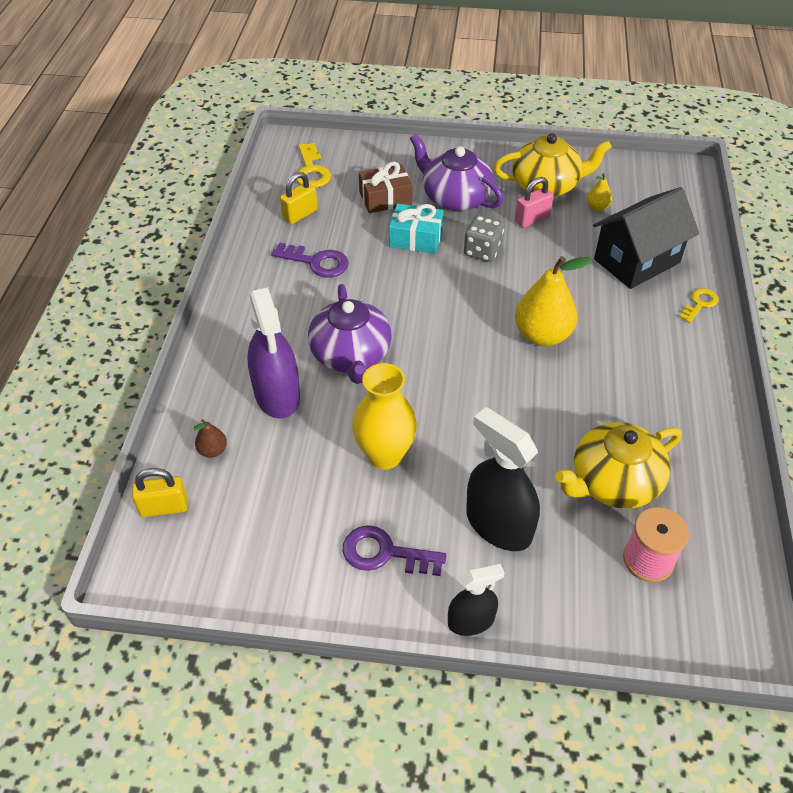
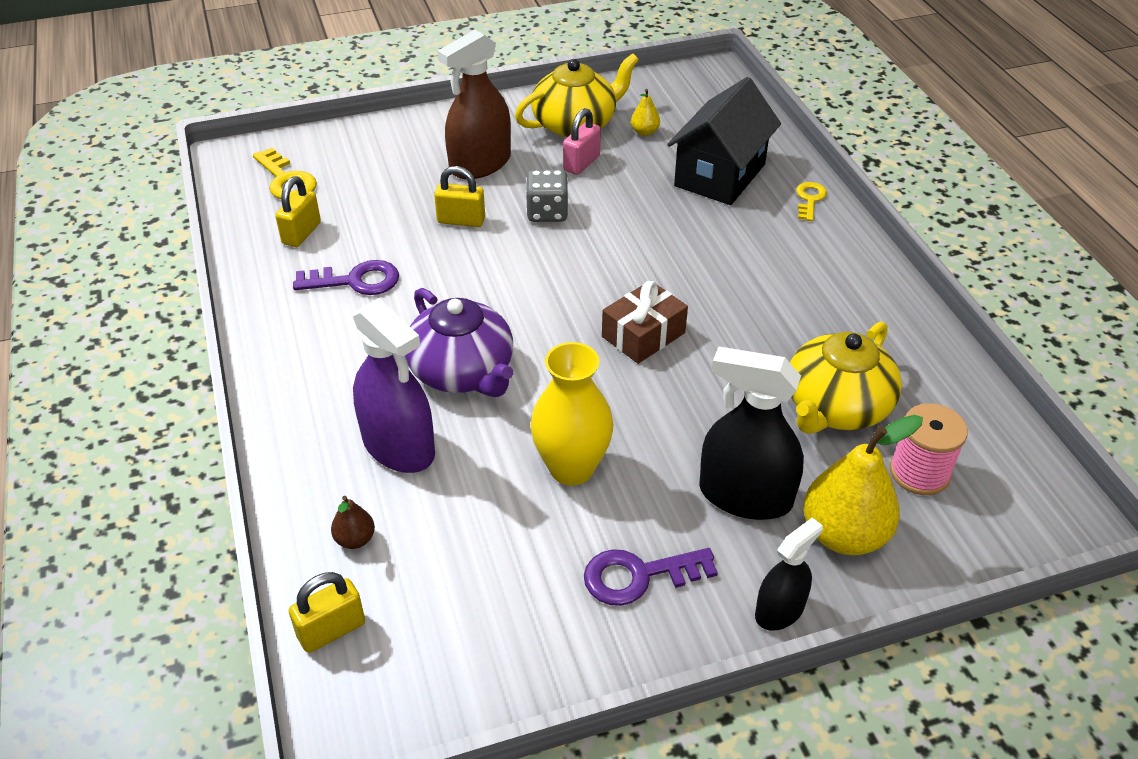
camera: 25 degrees left, 5 degrees down
brown gift [359,162,413,213] -> brown gift moved to [602,280,688,364]
turquoise gift [389,204,443,254] -> yellow padlock [434,166,485,227]
purple teapot [410,134,503,211] -> brown spray bottle [437,30,511,179]
yellow pear [515,256,593,346] -> yellow pear moved to [803,415,923,555]

